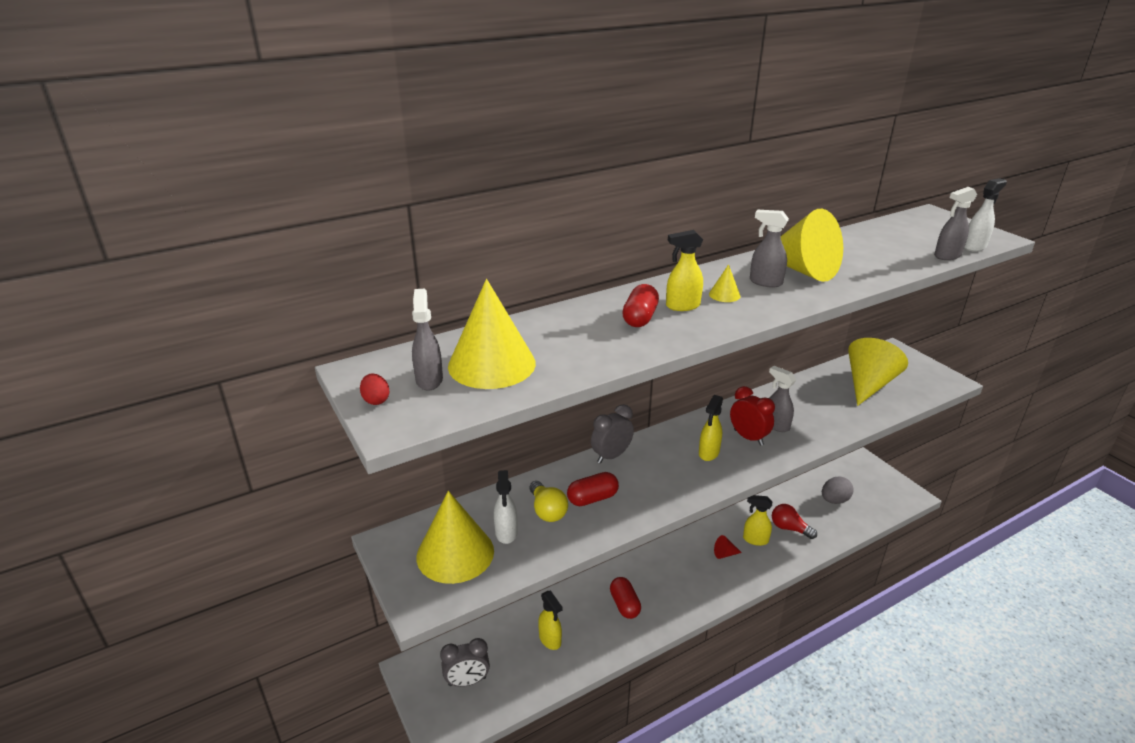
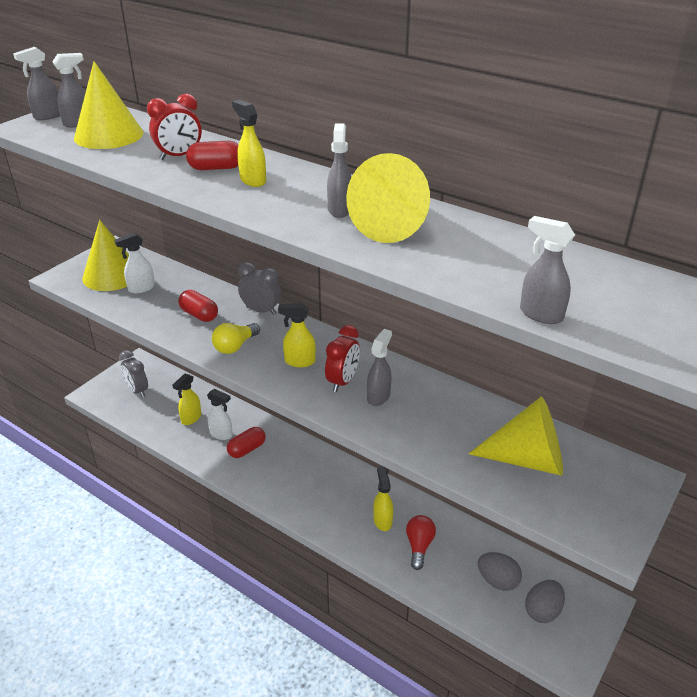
camera: 65 degrees right, 5 degrees up
red egg [360,373,389,405] -> grey spray bottle [13,47,60,120]
yellow light bulb [530,481,568,522] -> yellow light bulb moved to [212,323,260,354]
yellow cone [709,264,740,302] -> none
red cone [714,535,742,559] -> none
white spray bottle [964,178,1007,252] -> white spray bottle moved to [207,389,233,440]
none -> red clock [147,94,202,160]
none -> grey egg [525,580,565,623]

